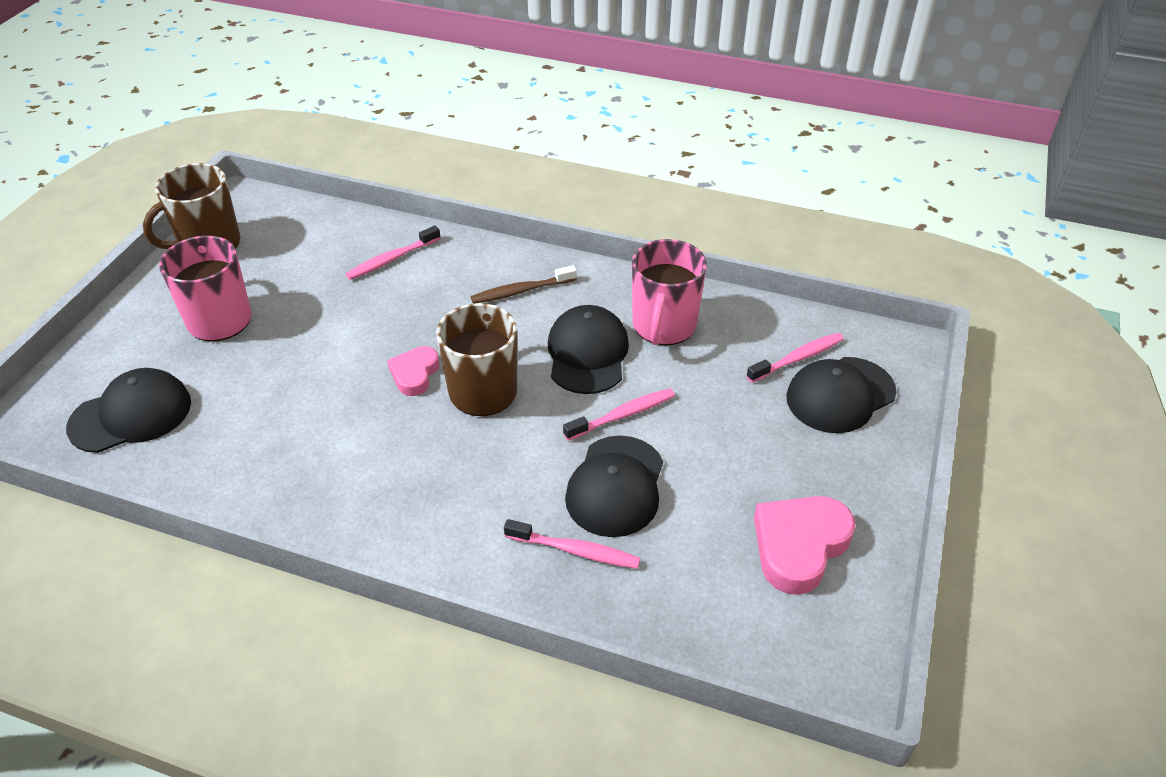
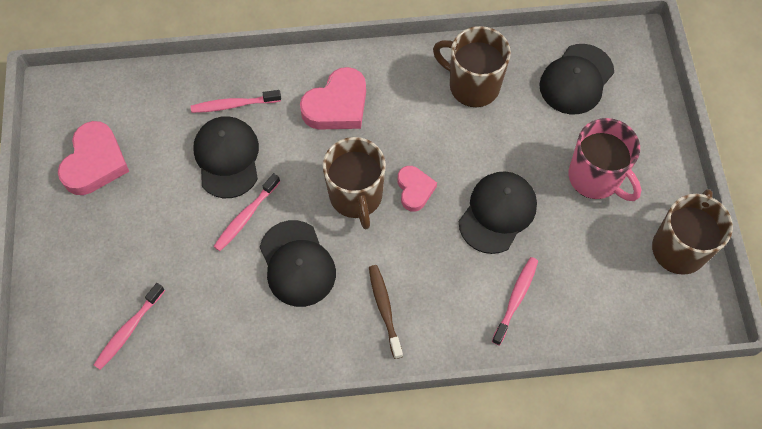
camera: 155 degrees right, 20 degrees up
brown toothbrush [471,265,577,304] -> brown toothbrush turned 60 degrees counterclockwise [369,265,403,359]
pink mug [632,239,707,345] -> none
black cap [786,357,896,433] -> black cap moved to [459,171,537,254]
none -> pink heart [300,67,366,130]
none -> brown mug [433,26,511,107]

